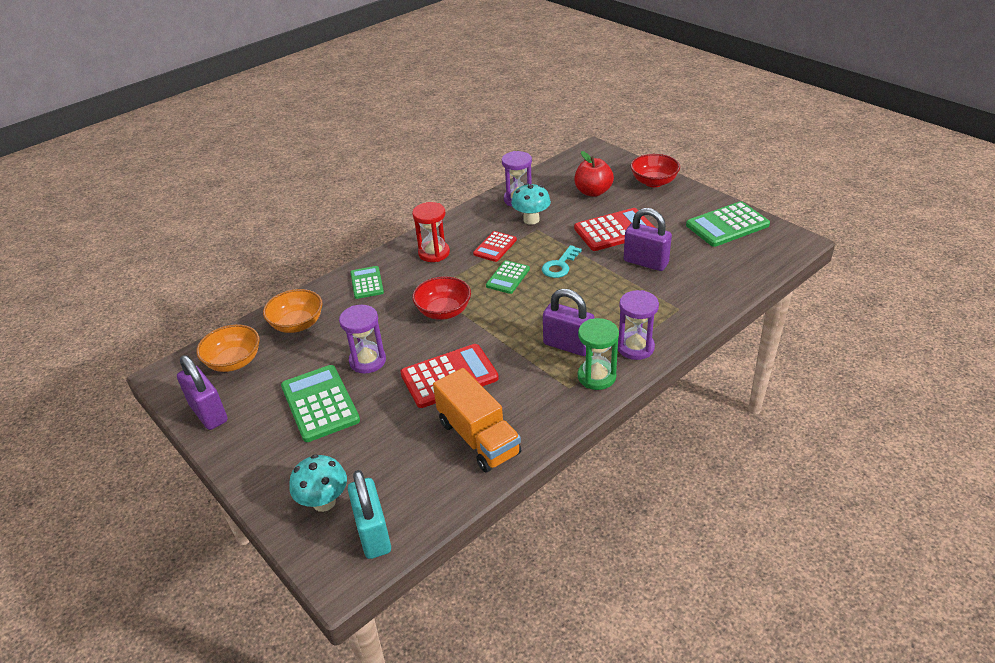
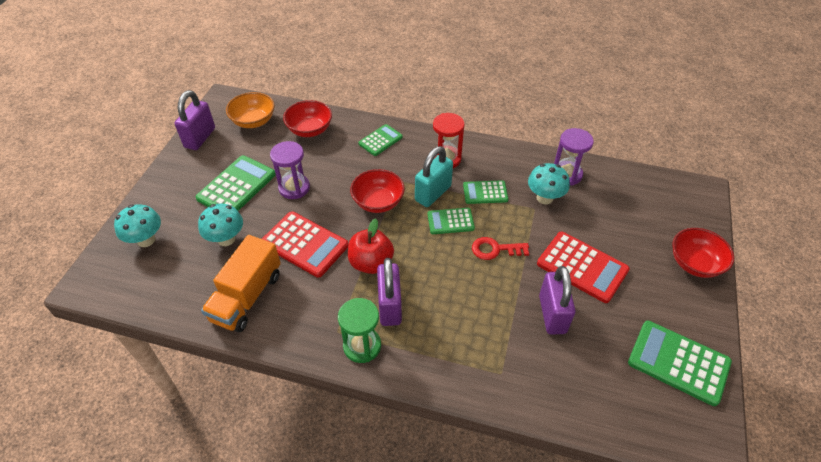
camera: 55 degrees right, 10 degrees up
orange bowl [263,289,323,333] -> red bowl [283,100,332,137]
turquoise padlock [348,470,391,559] -> turquoise padlock moved to [415,146,453,207]
red calculator [473,231,517,262] -> green calculator [463,180,508,204]
turquoise key [542,245,582,278] -> red key [472,237,529,260]
red apple [575,151,614,197] -> red apple moved to [348,218,394,274]
purple hourglass [618,290,659,360] -> none
none -> turquoise mushroom [198,204,243,246]

